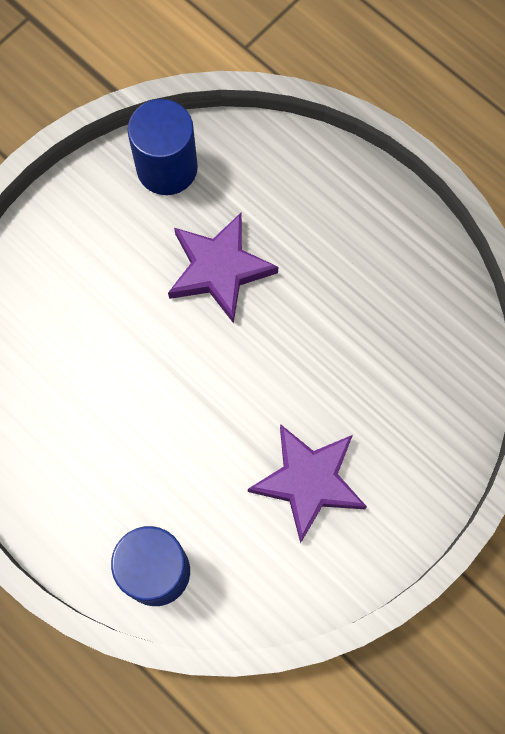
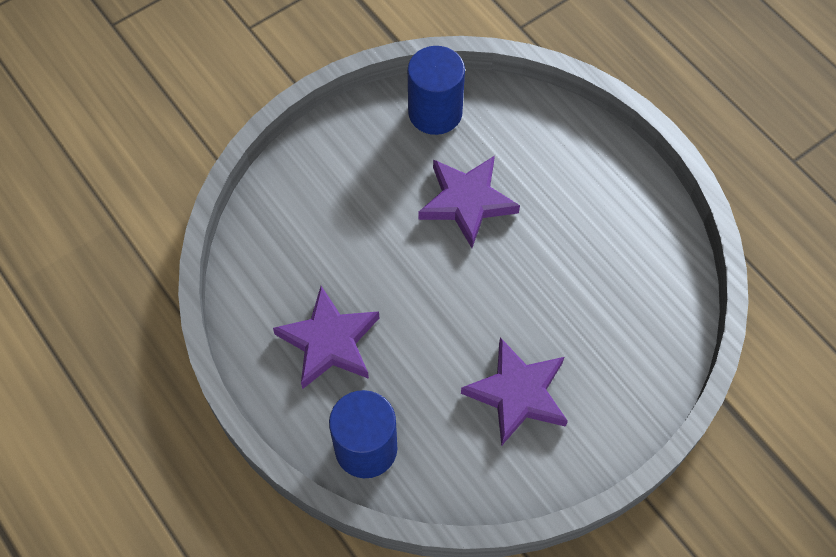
camera: 10 degrees right, 10 degrees down
none -> purple star [273,286,379,389]

